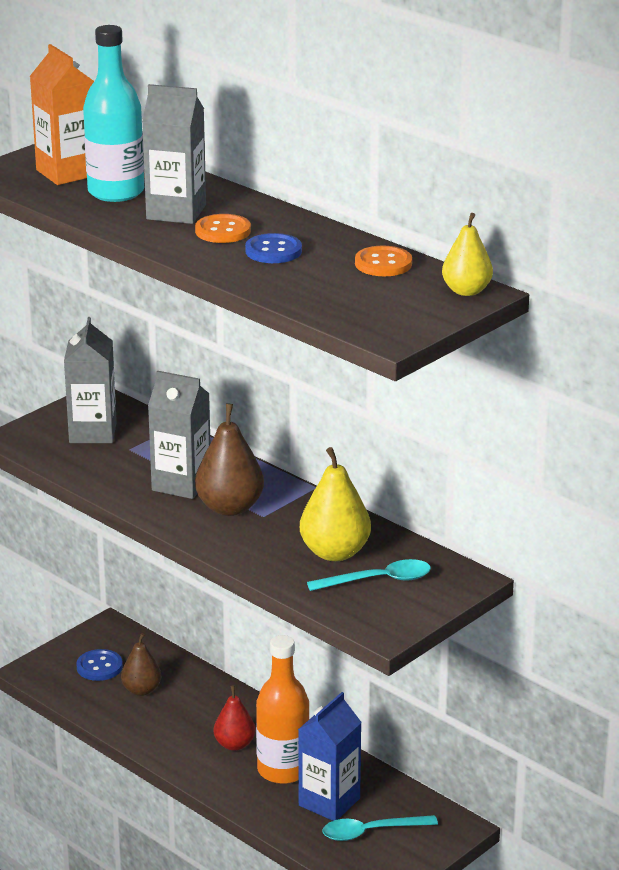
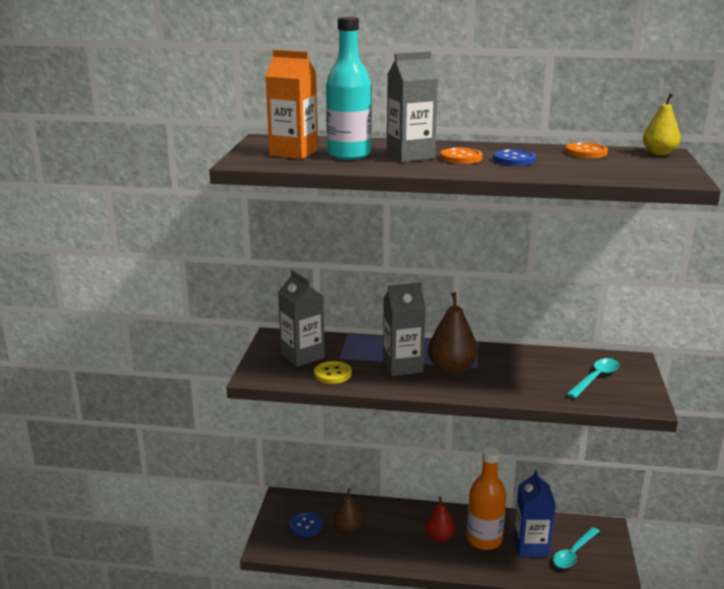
camera: 35 degrees left, 5 degrees down
yellow pear [300,447,371,561] -> none
none -> yellow button [314,361,352,384]

